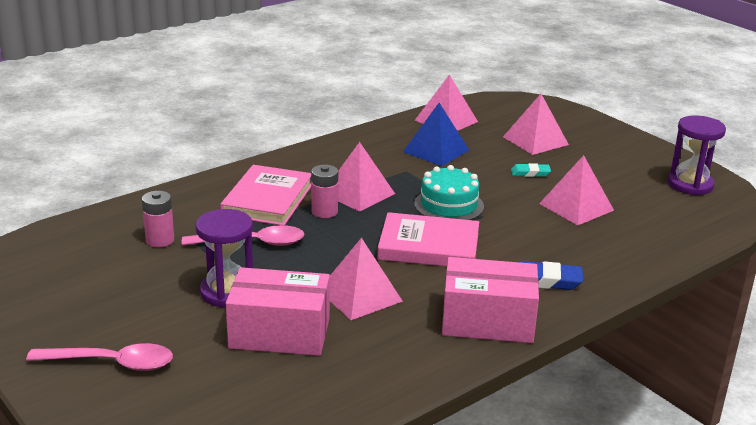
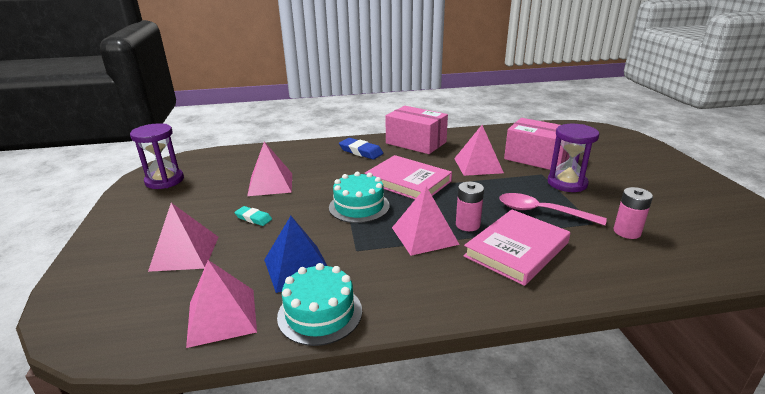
camera: 150 degrees left, 0 degrees up
pink spoon [26,343,173,371] -> none
none -> turquoise cake [277,263,362,346]

